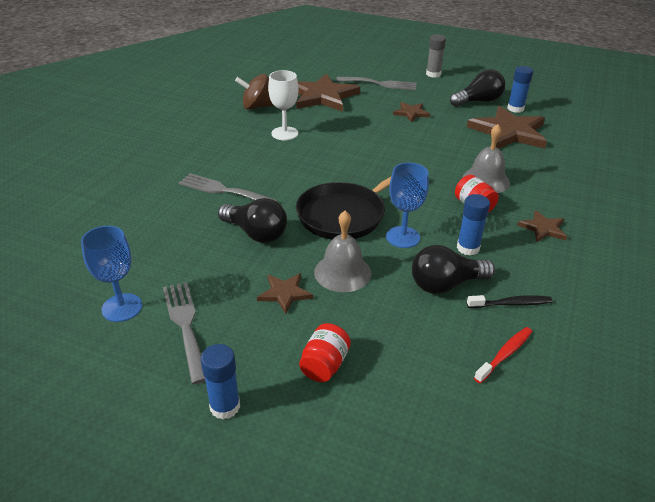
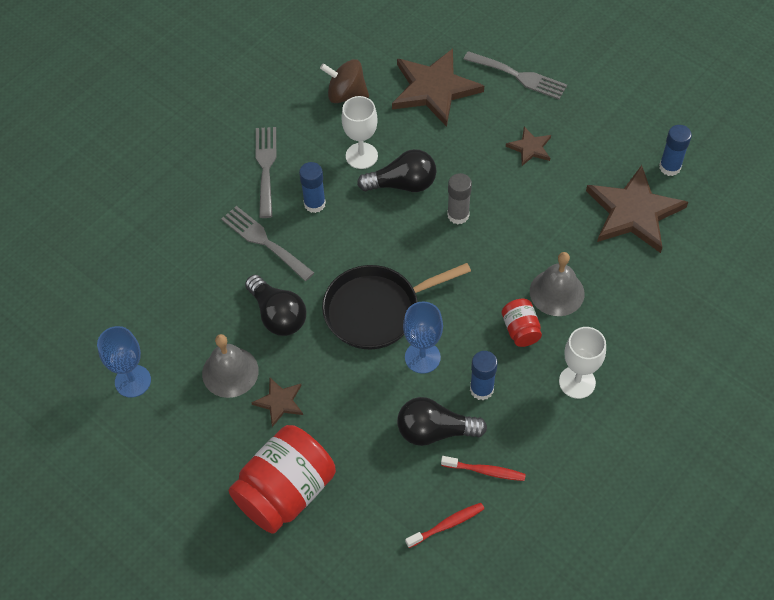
camera: 20 degrees right, 20 degrees up
grey fork [163,282,205,384] -> grey fork moved to [255,127,277,218]
blue glue stick [201,344,240,419] -> blue glue stick moved to [299,162,326,213]
red jar [299,323,351,382] -> red jar [229,425,336,534], size x2.06
grey bell [314,211,371,292] -> grey bell moved to [202,334,259,398]
grey glue stick [426,35,446,78] -> grey glue stick moved to [447,173,472,224]
black light bulb [450,69,505,107] -> black light bulb moved to [357,149,436,192]
black toothbrush [467,295,553,308] -> red toothbrush [441,456,526,481]
brown star [518,210,567,242] -> white goblet [559,327,606,399]

